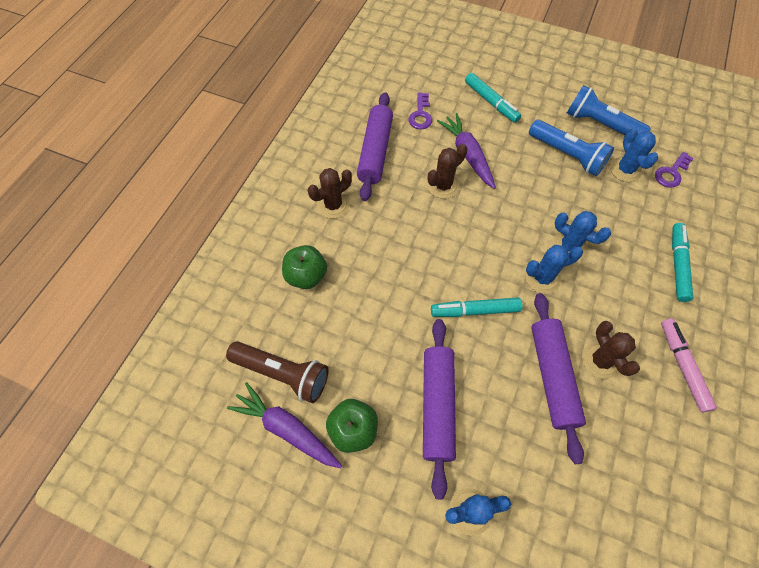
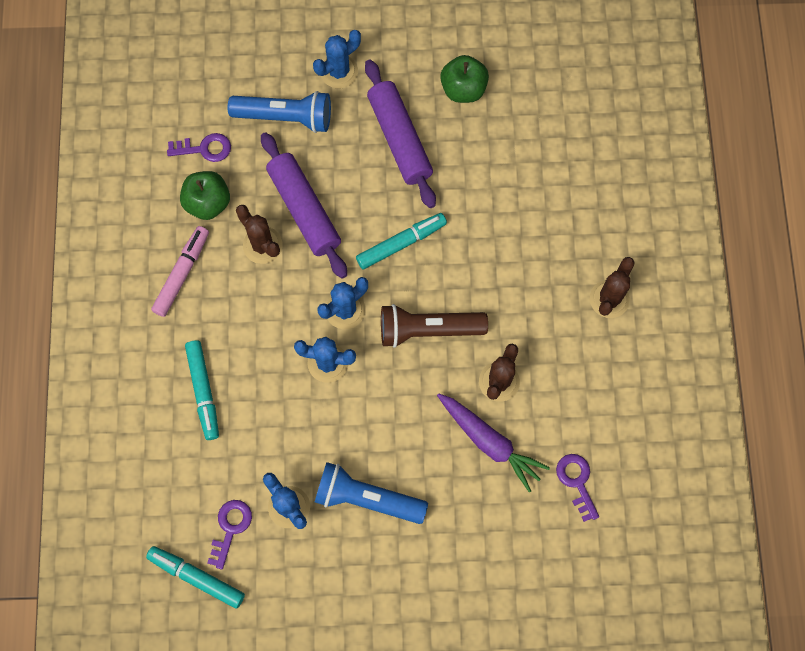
camera: 155 degrees right, 10 degrees up
brown flashlight [226,341,329,403] -> brown flashlight moved to [381,304,488,348]
purple carrot [227,382,342,468] -> none
green apple [282,245,327,289] -> green apple moved to [180,171,230,220]
purple rolling pin [357,92,393,201] -> none
turquoise marker [465,73,521,123] -> turquoise marker moved to [146,546,245,609]
blue flashlight [567,85,651,135] -> blue flashlight moved to [228,91,331,133]
pink marker [661,318,717,413] -> pink marker turned 120 degrees counterclockwise [151,226,209,317]
none -> purple key [167,133,231,162]

